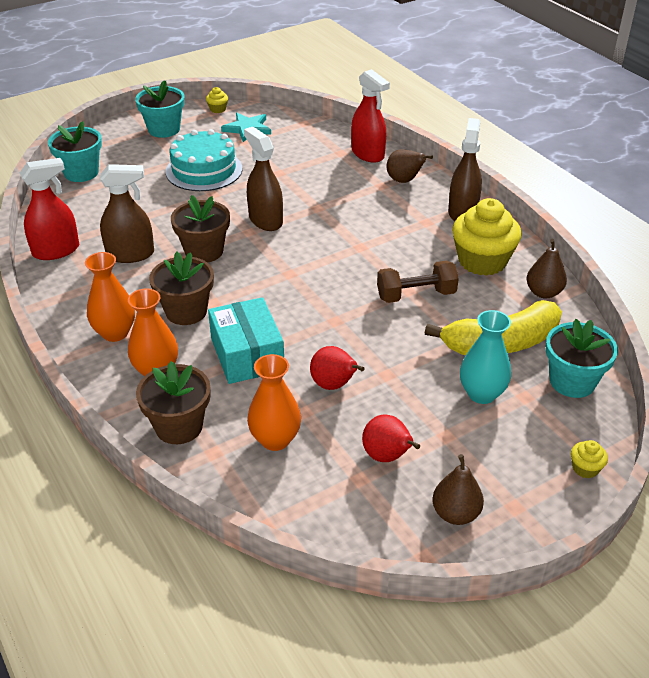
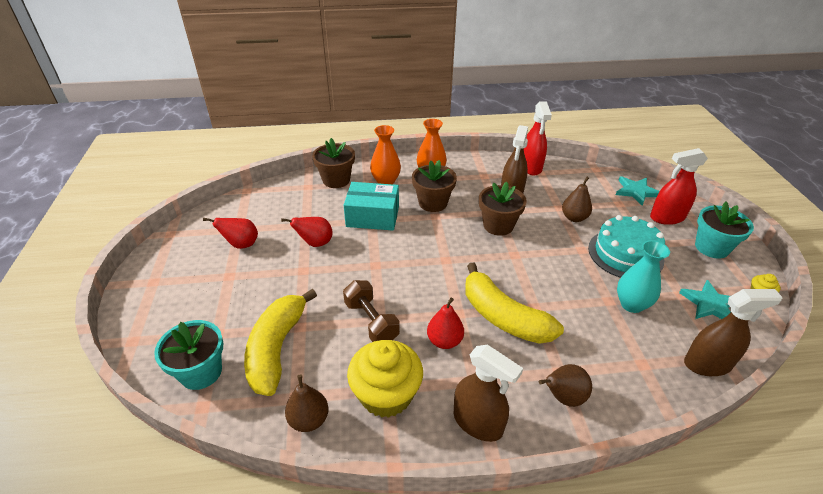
camera: 115 degrees right, 0 degrees up
turquoise flower pot [48,121,102,182] -> turquoise star [616,176,660,206]
brown spray bottle [244,127,283,231] -> brown spray bottle moved to [684,289,783,376]
orange vase [247,354,301,451] -> none
red spray bottle [351,69,390,163] -> red spray bottle moved to [650,148,708,225]
brown dumbbell [377,260,459,303] -> brown dumbbell turned 45 degrees counterclockwise [343,280,400,342]
brown pear [432,454,484,525] -> brown pear moved to [562,177,592,222]
turquoise vase [460,310,511,404] -> turquoise vase moved to [617,240,670,313]
yellow cupcake [571,440,608,478] -> none
none -> red pear [427,298,464,349]
none -> yellow banana [465,263,564,344]

